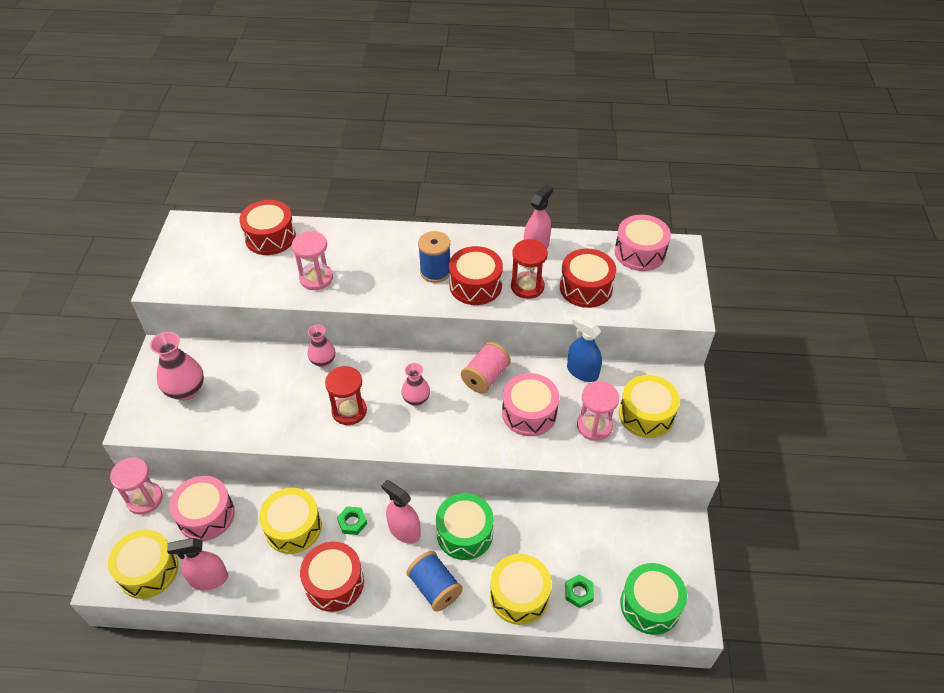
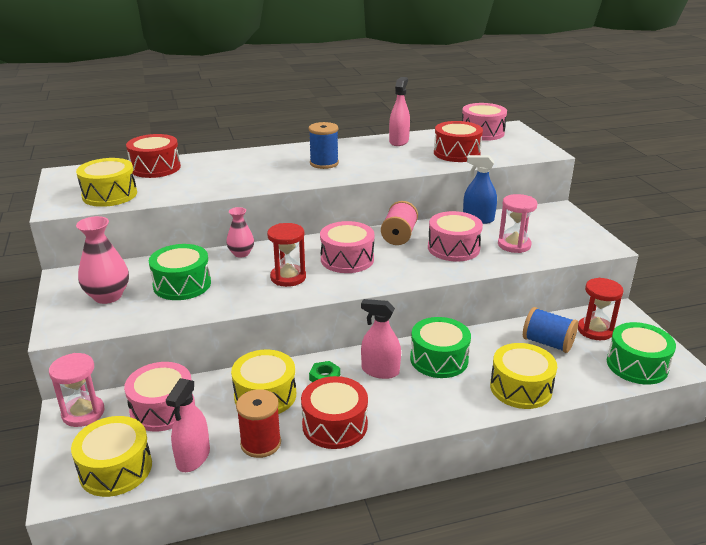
camera: 20 degrees left, 20 degrees down
pink spray bottle [167,538,228,590] -> pink spray bottle turned 45 degrees counterclockwise [166,378,210,472]
pink hourglass [292,231,333,290] -> none
pink vase [401,363,430,406] -> pink drum [320,221,374,273]
blue spool [407,551,463,611] -> blue spool moved to [523,307,578,353]
red drum [449,246,503,305] -> none
red hourglass [511,239,548,299] -> red hourglass moved to [578,278,623,340]
green nut [565,574,594,608] -> none
yellow drum [619,375,680,438] -> yellow drum moved to [76,158,137,207]
none -> green drum [149,244,211,300]
none -> red spool [236,389,281,458]

